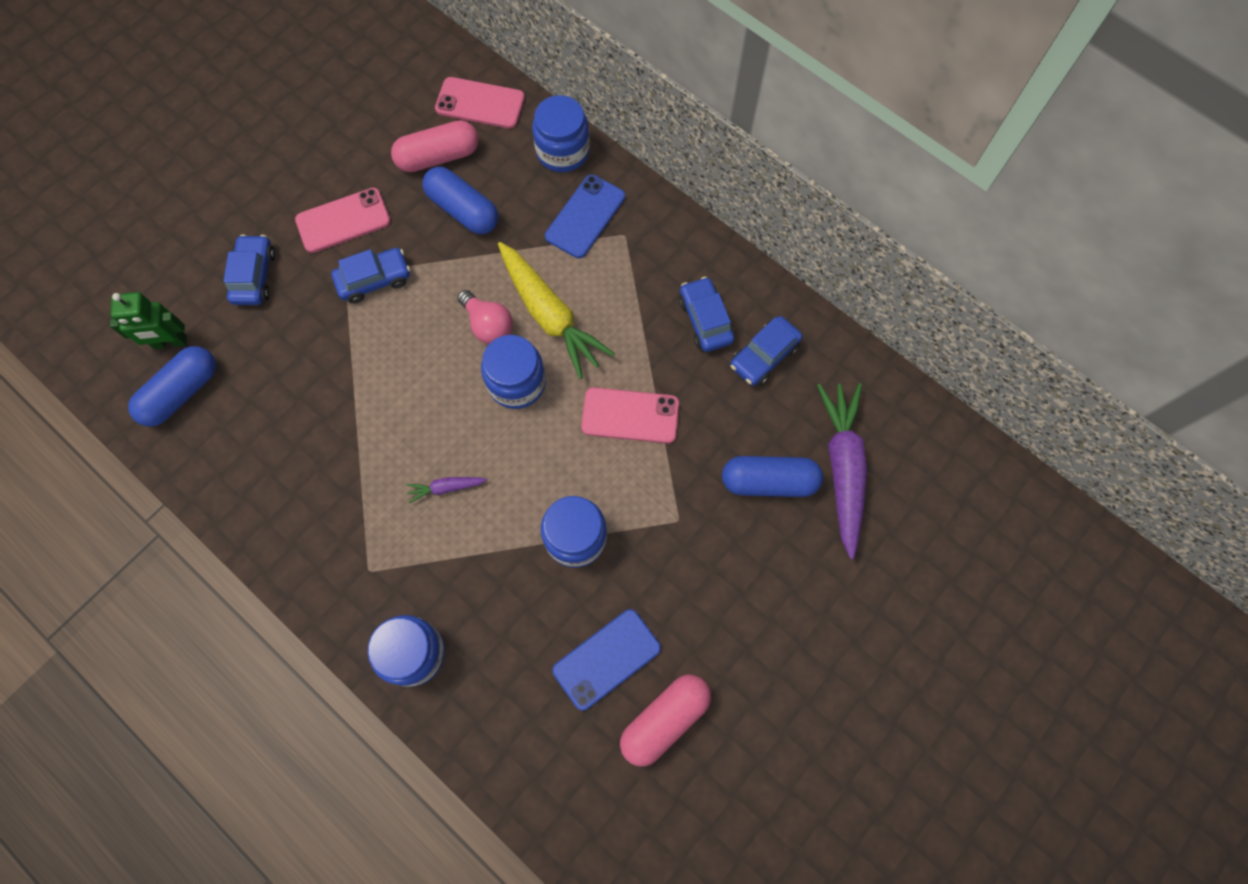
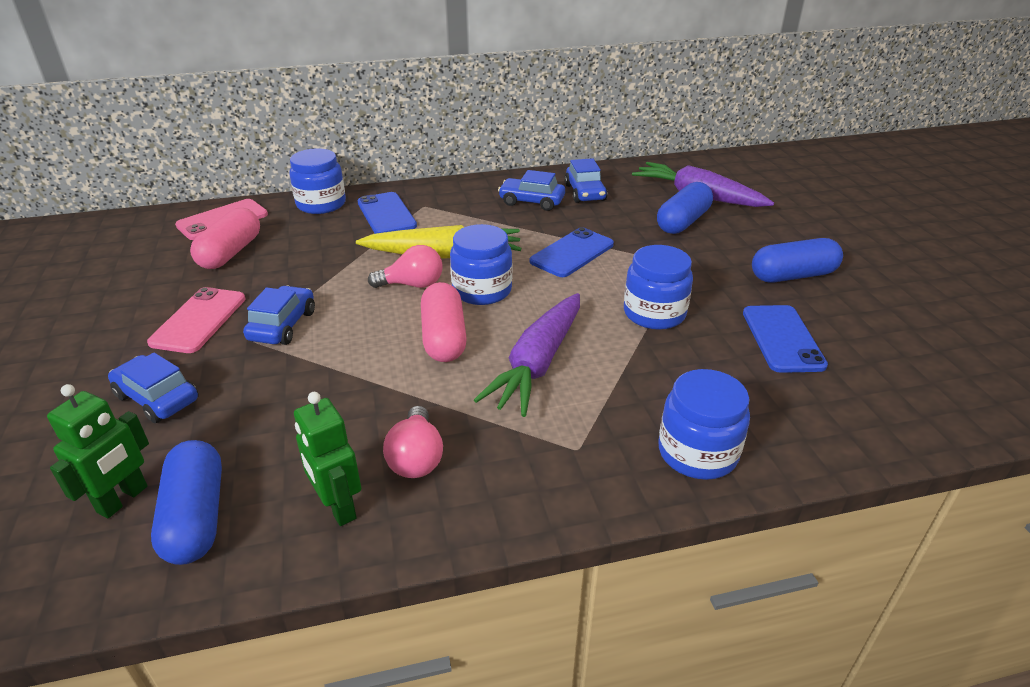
camera: 55 degrees left, 35 degrees down
purple carrot [406,477,487,503] -> purple carrot [474,293,580,417], size x2.24
blue capsule [423,167,498,235] -> blue capsule moved to [752,238,843,282]
pink phone [581,387,679,443] -> blue phone [530,227,614,277]
pink capsule [620,674,711,767] -> pink capsule moved to [421,282,467,362]
none -> green robot [294,392,361,526]
none -> pink light bulb [383,406,443,478]

